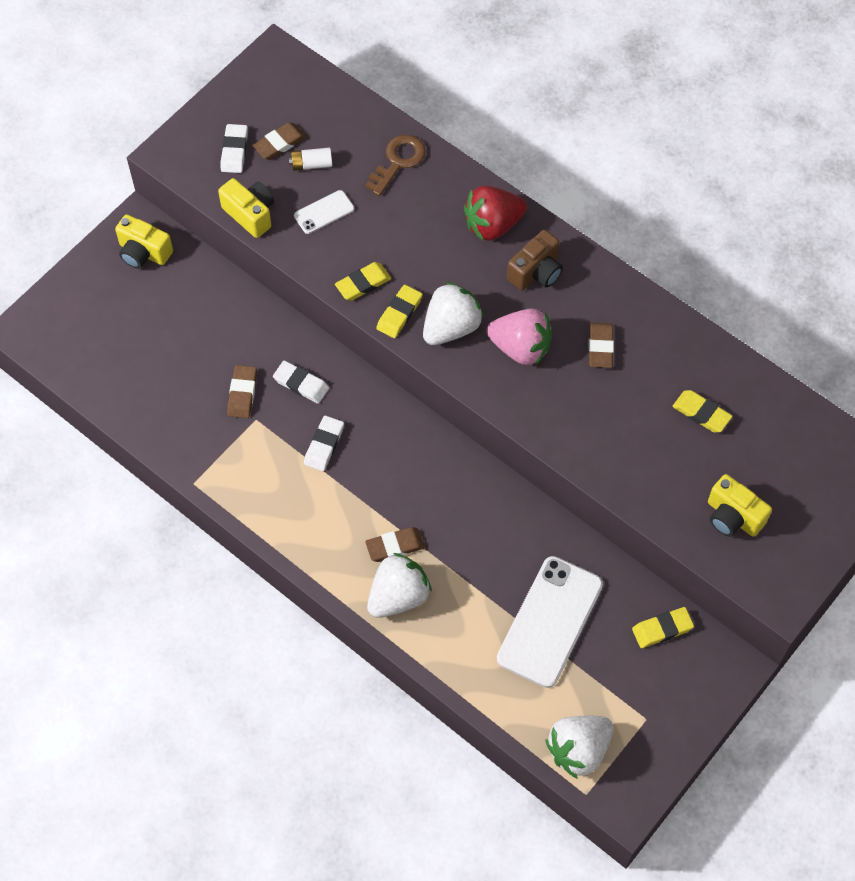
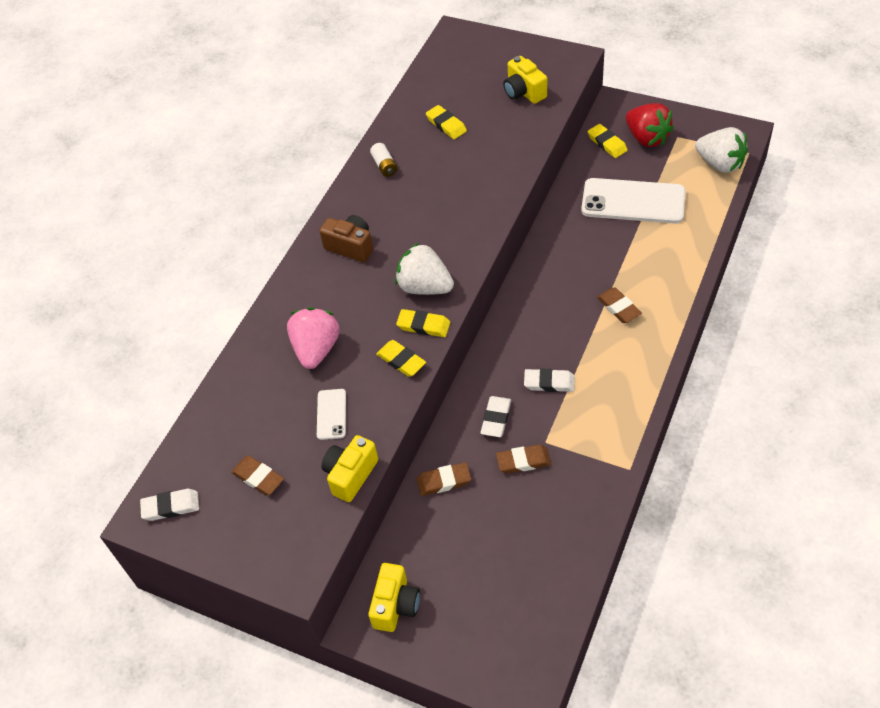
camera: 100 degrees left, 10 degrees down
white eraser [221,124,248,173] -> white eraser moved to [140,489,199,521]
white battery [289,147,332,171] -> white battery moved to [370,143,397,177]
white phone [294,190,354,234] -> white phone turned 45 degrees clockwise [317,389,346,440]
brown key [365,135,426,196] -> none
white strawberry [367,553,432,618] -> none
red strawberry [464,186,527,241] -> red strawberry moved to [626,103,674,147]
pink strawberry [486,308,552,366] -> pink strawberry moved to [287,307,340,369]
brown eraser [588,323,614,368] -> brown eraser moved to [417,462,471,496]
yellow eraser [673,390,732,432] -> yellow eraser turned 60 degrees counterclockwise [426,105,467,139]
yellow camera [708,474,772,537] -> yellow camera turned 120 degrees clockwise [503,56,547,104]

